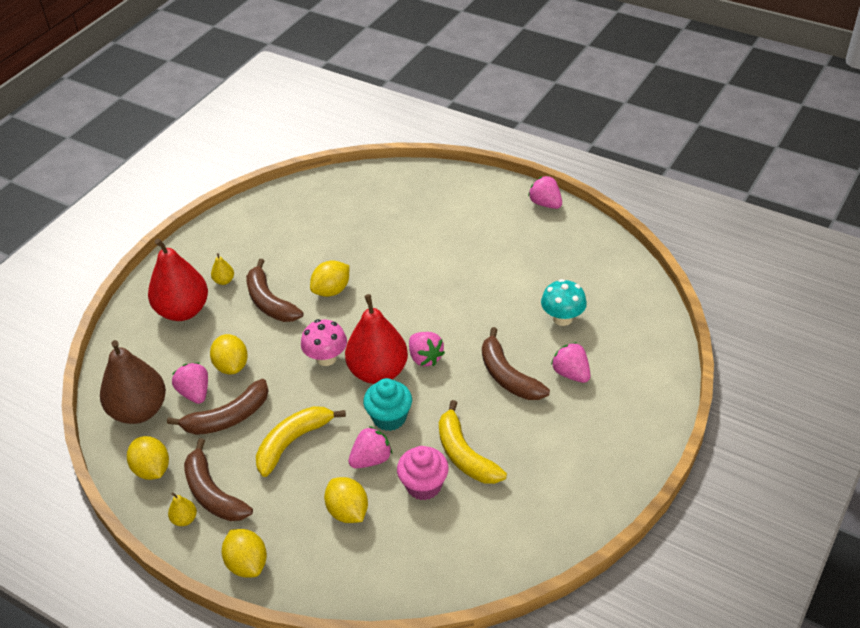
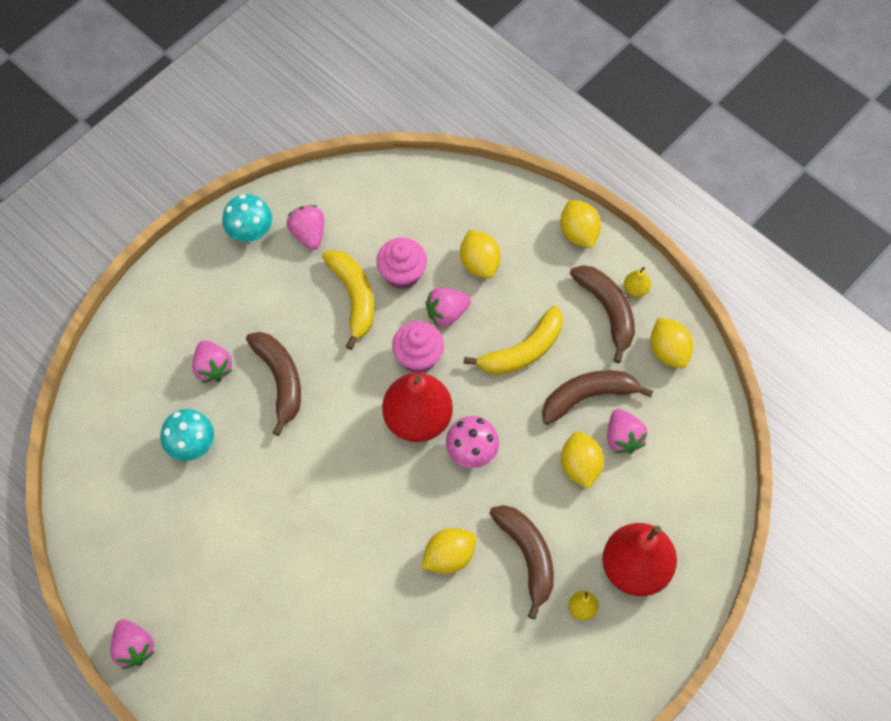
camera: 170 degrees left, 20 degrees up
brown pear [100,340,166,424] -> none
turquoise cupcake [363,378,412,431] -> pink cupcake [392,321,444,373]
pink strawberry [409,332,445,366] -> pink strawberry moved to [287,205,324,250]
none -> turquoise mushroom [222,194,272,242]

